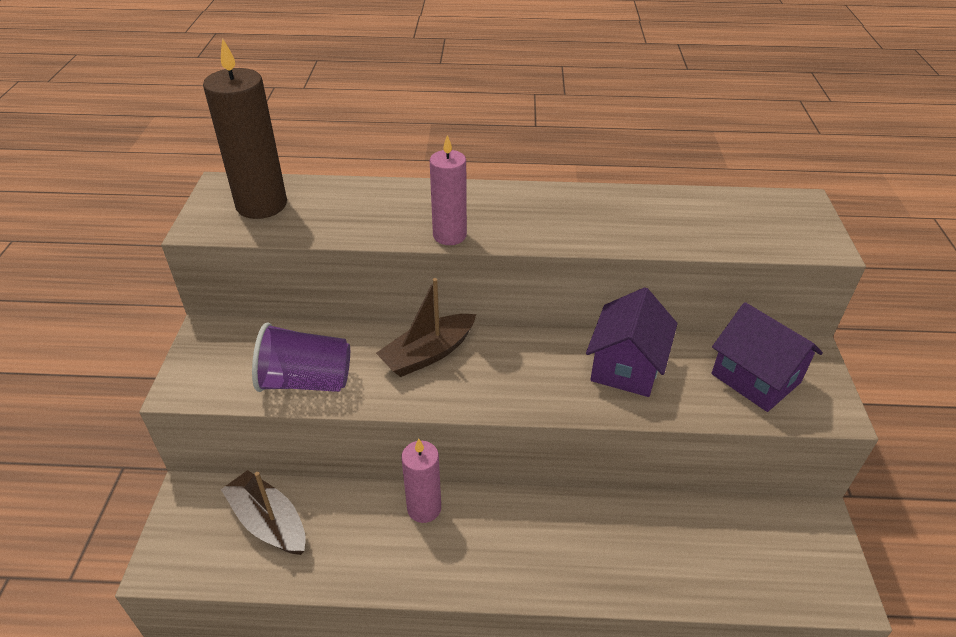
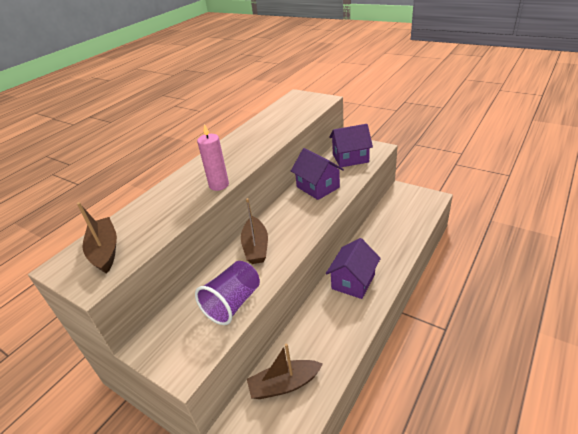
camera: 55 degrees left, 5 degrees down
brown candle [203,38,287,219] -> brown boat [77,202,117,274]
pink candle [401,438,441,523] -> none
none -> purple house [326,238,381,299]

